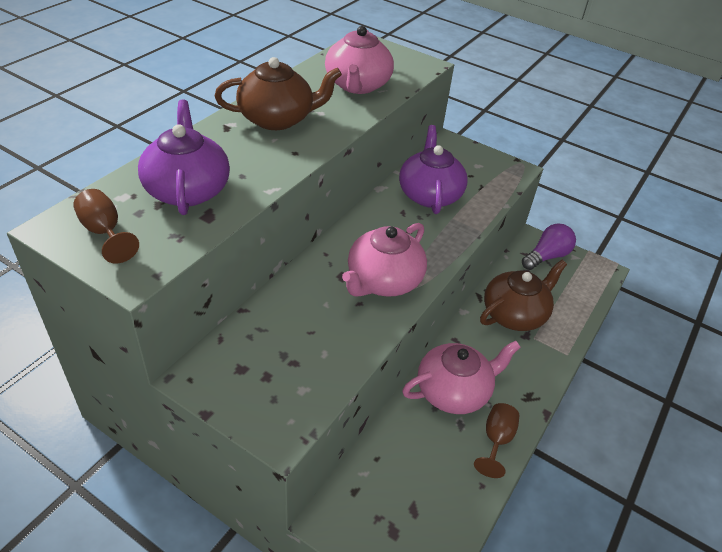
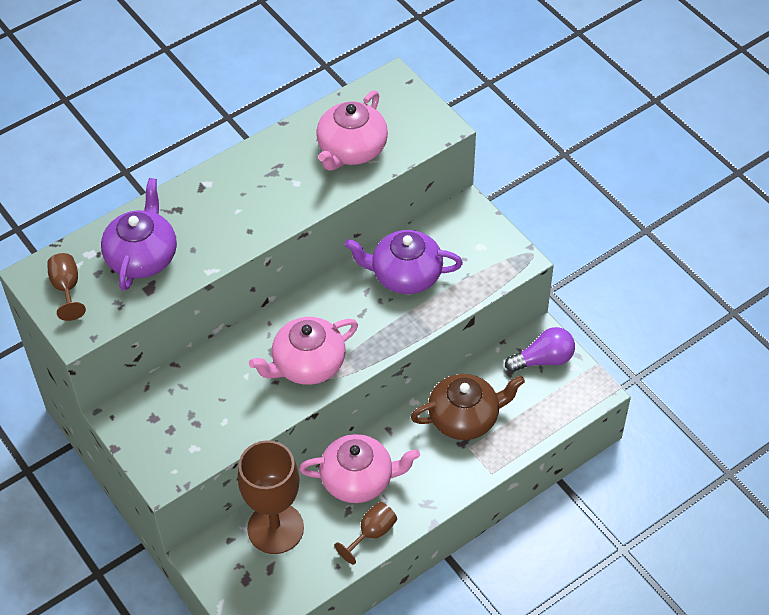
camera: 25 degrees right, 10 degrees up
brown teapot [215,57,342,130] -> none
purple teapot [399,125,467,214] -> purple teapot turned 105 degrees counterclockwise [345,230,463,294]
none -> brown goblet [238,440,304,554]

